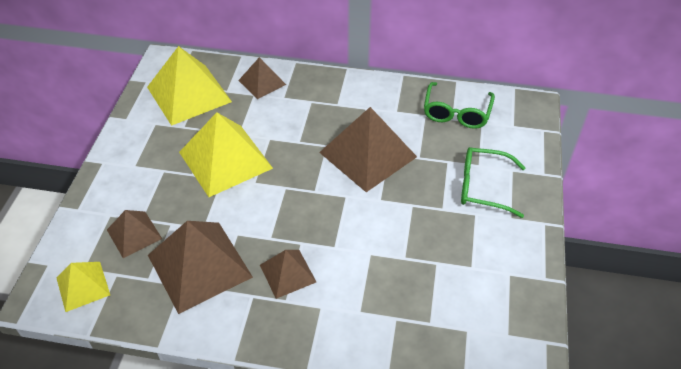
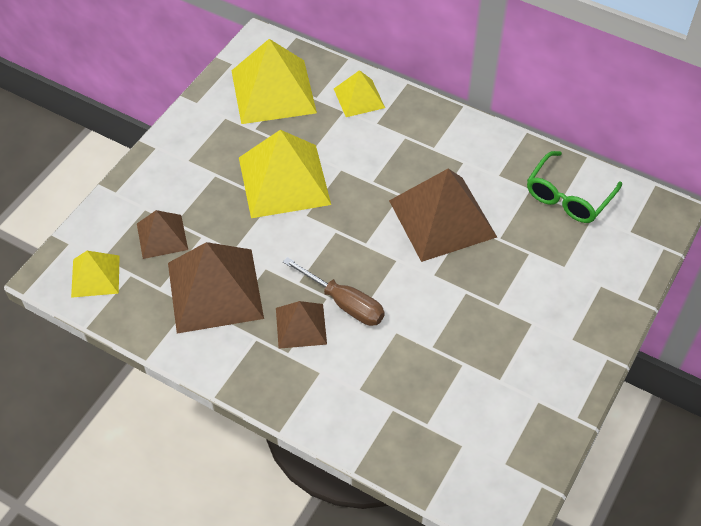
camera: 20 degrees right, 5 degrees up
brown pyramid [238,57,286,99] -> yellow pyramid [334,70,385,117]
green glasses [461,147,526,218] -> none
none -> brown screwdriver [283,257,385,326]

